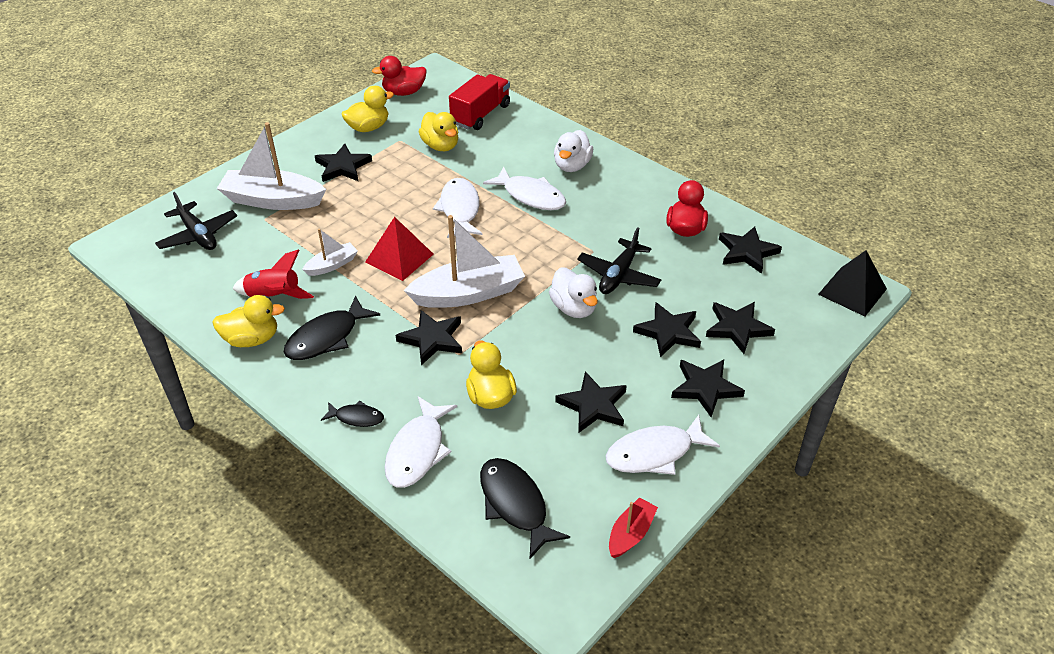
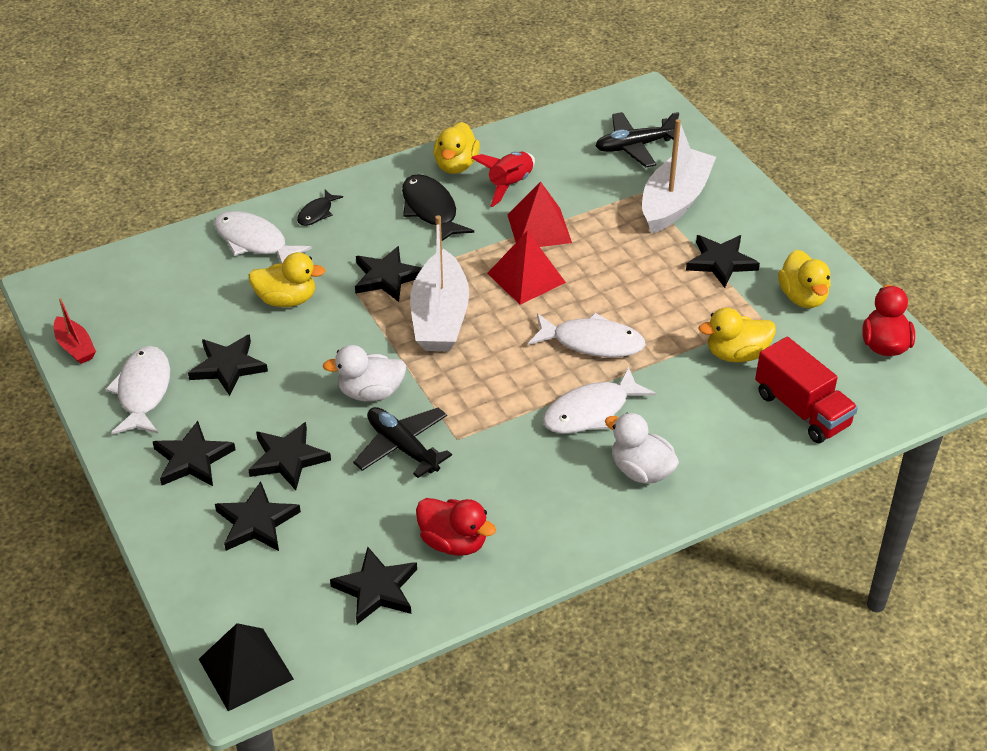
camera: 110 degrees right, 0 degrees up
white boat [302,229,358,276] -> red pyramid [508,182,572,247]
black fish [480,458,570,559] -> none

